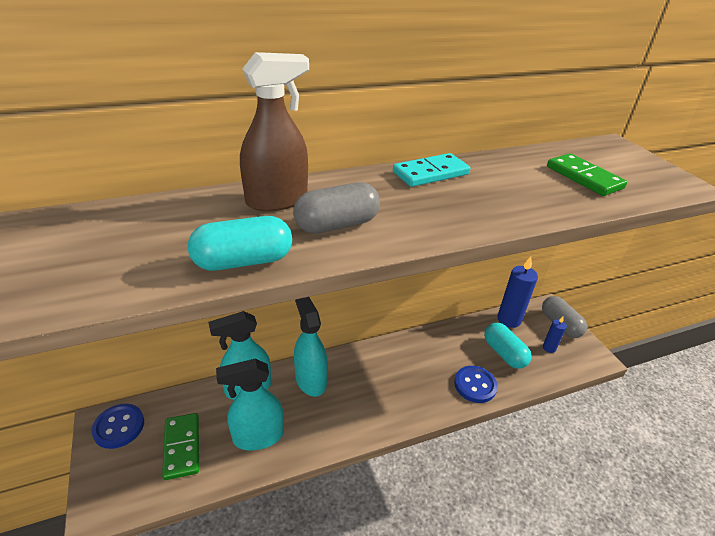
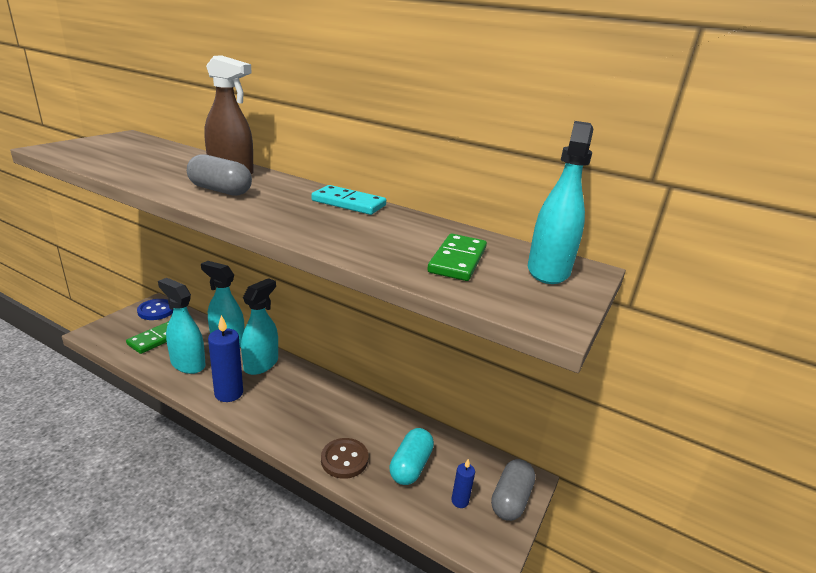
camera: 50 degrees right, 10 degrees down
turquoise capsule [188,216,292,271] -> none
blue button [454,366,498,403] -> brown button [321,438,368,479]
blue candle [497,256,538,328] -> blue candle moved to [208,315,243,402]
none -> turquoise spray bottle [528,121,594,284]

